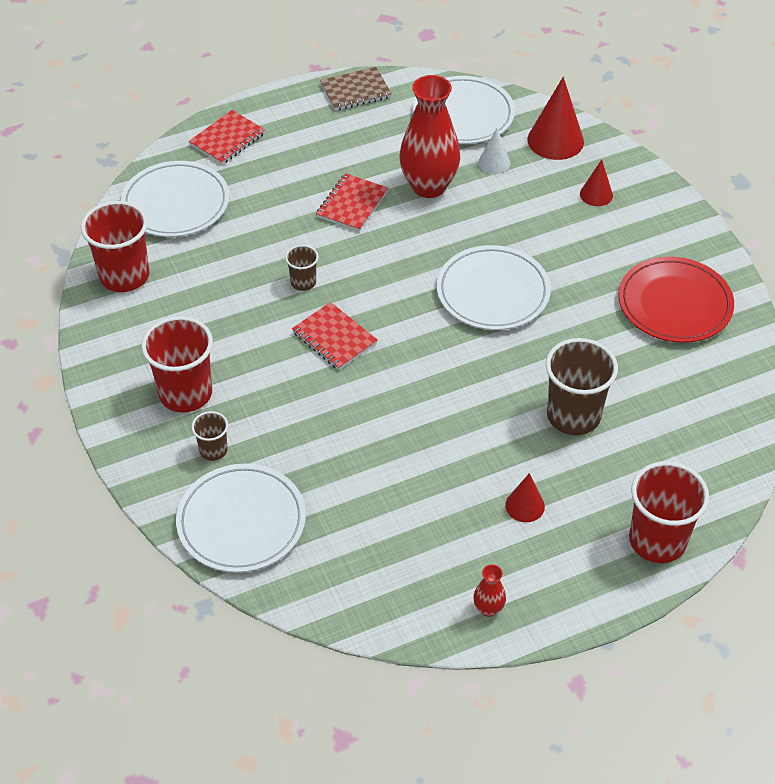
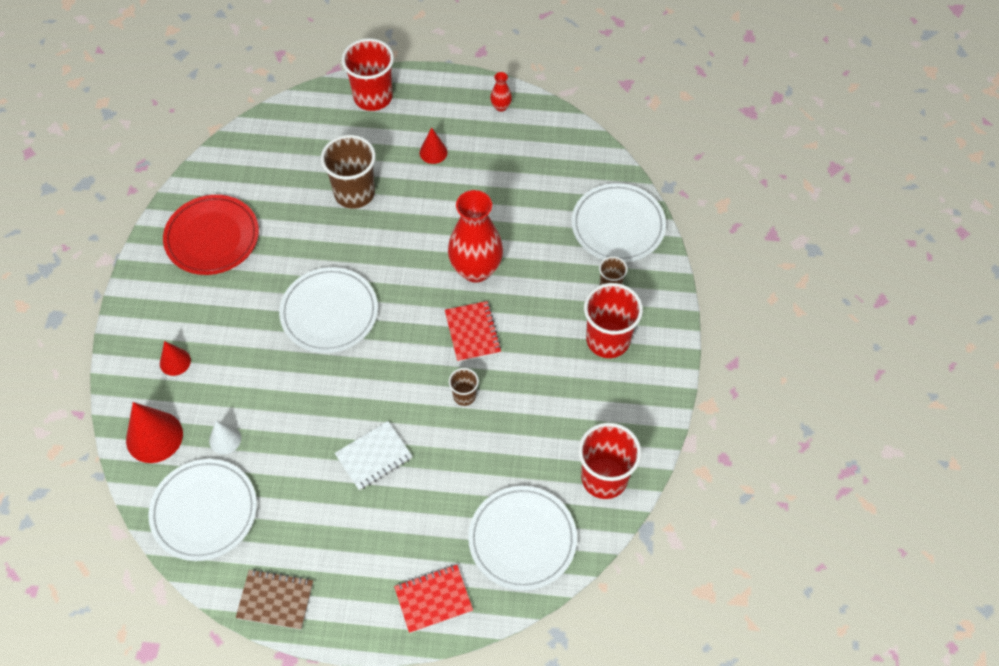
camera: 150 degrees left, 10 degrees up
red notebook [316,173,388,232] -> white notebook [335,421,413,490]
red vase [399,75,460,198] -> red vase moved to [448,190,503,283]

